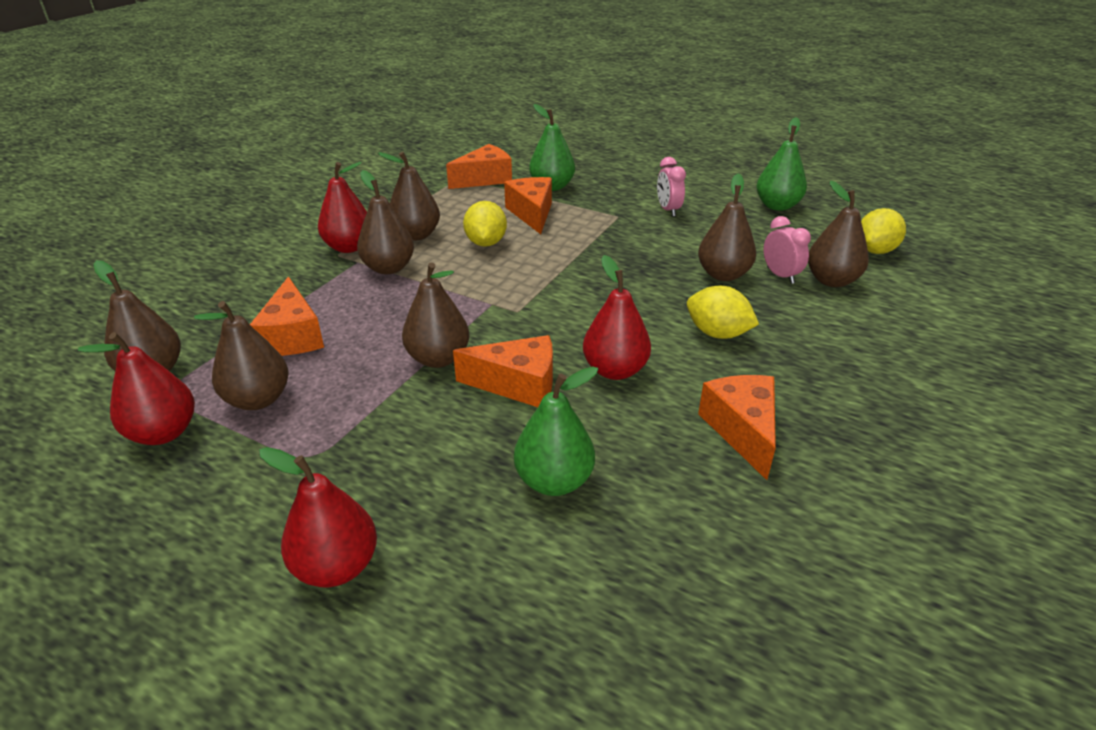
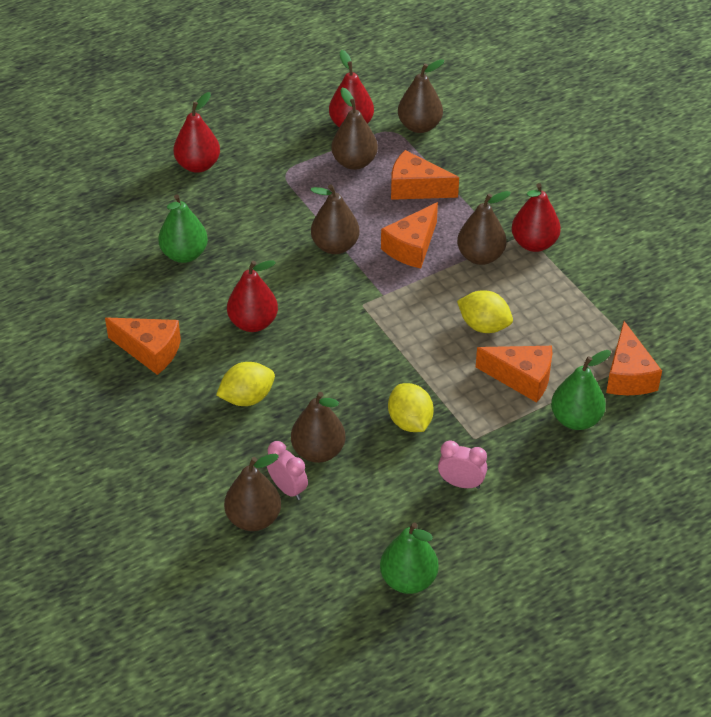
camera: 120 degrees right, 10 degrees up
brown pear [378,152,440,241] -> none
orange cheese [453,335,553,407] -> orange cheese moved to [381,202,438,268]
pink clock [764,216,811,284] -> pink clock turned 135 degrees counterclockwise [267,441,308,500]
yellow lemon [861,208,906,254] -> yellow lemon moved to [388,383,434,432]

